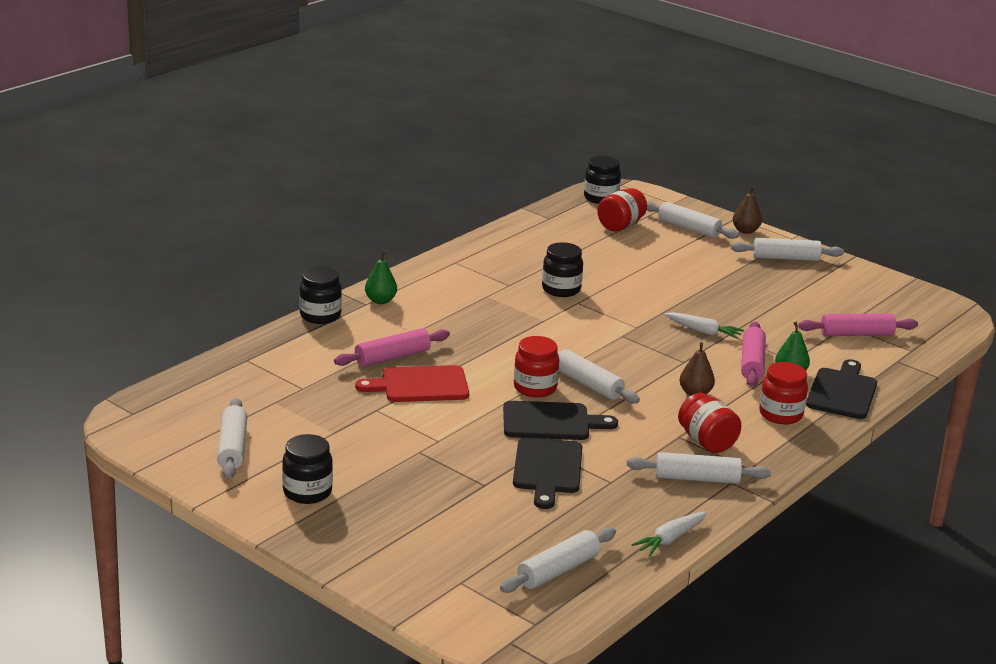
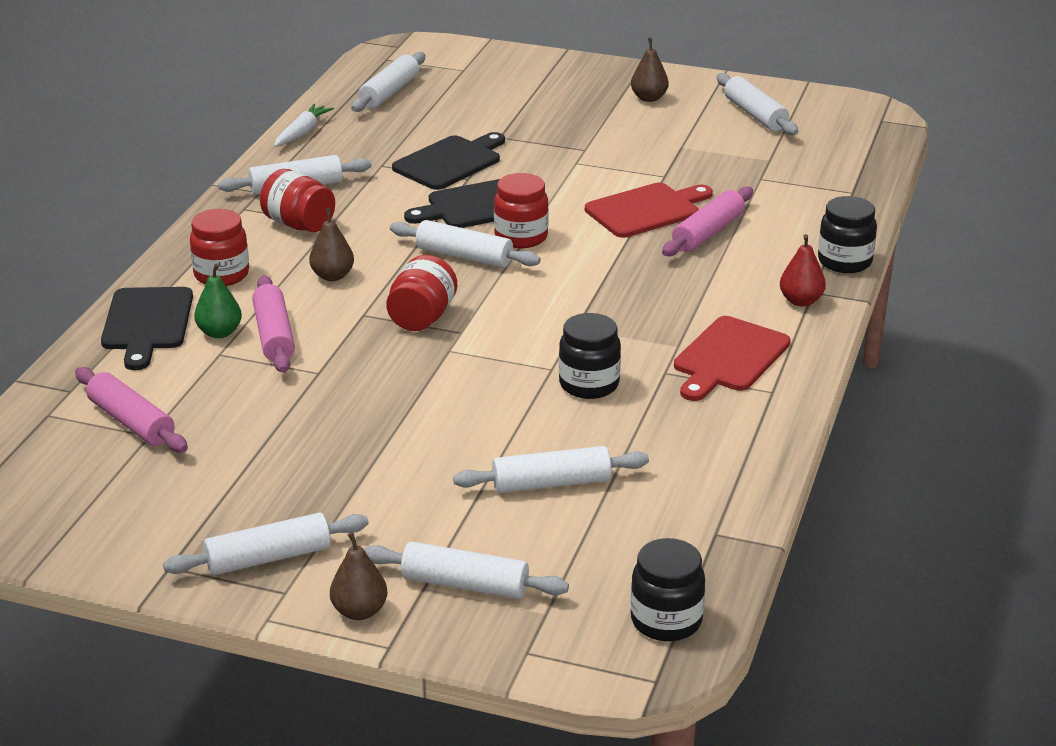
camera: 160 degrees right, 5 degrees up
black jar [282,434,333,504] -> brown pear [631,38,669,102]
green pear [365,251,397,304] -> red pear [780,234,826,306]
black cutting board [513,437,582,509] -> black cutting board turned 60 degrees clockwise [392,132,505,190]
red jar [597,188,647,231] -> red jar moved to [386,255,457,331]
white carrot [664,312,744,339] -> none
pink rolling pin [798,313,918,336] -> pink rolling pin turned 75 degrees clockwise [75,367,188,452]
none -> white rolling pin [453,446,649,493]
none -> red cutting board [674,316,791,401]

